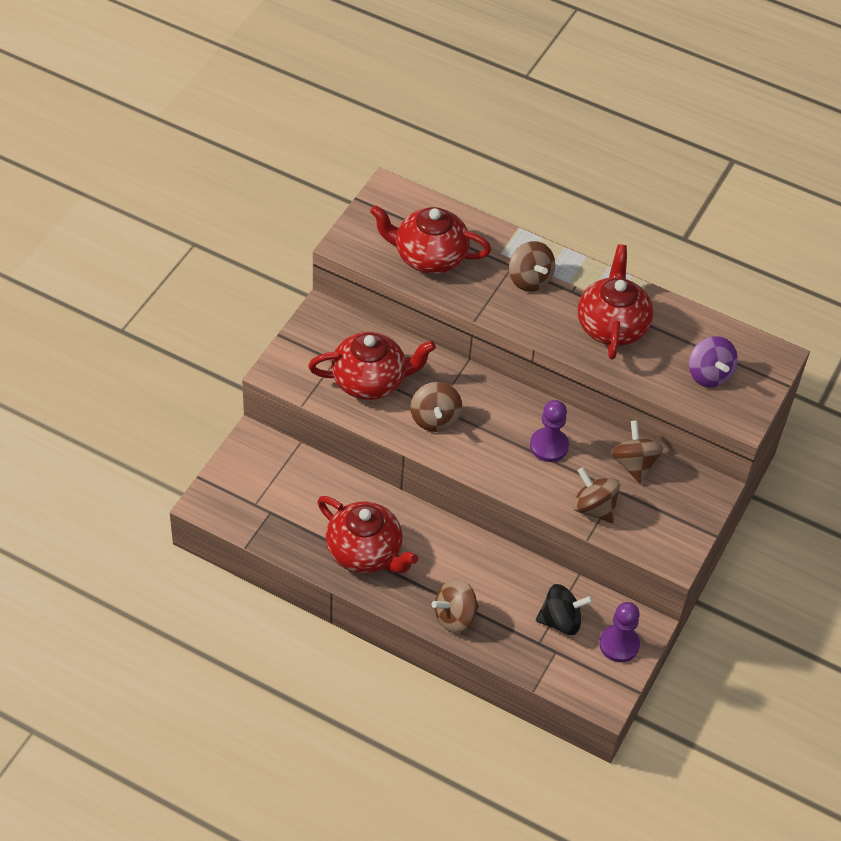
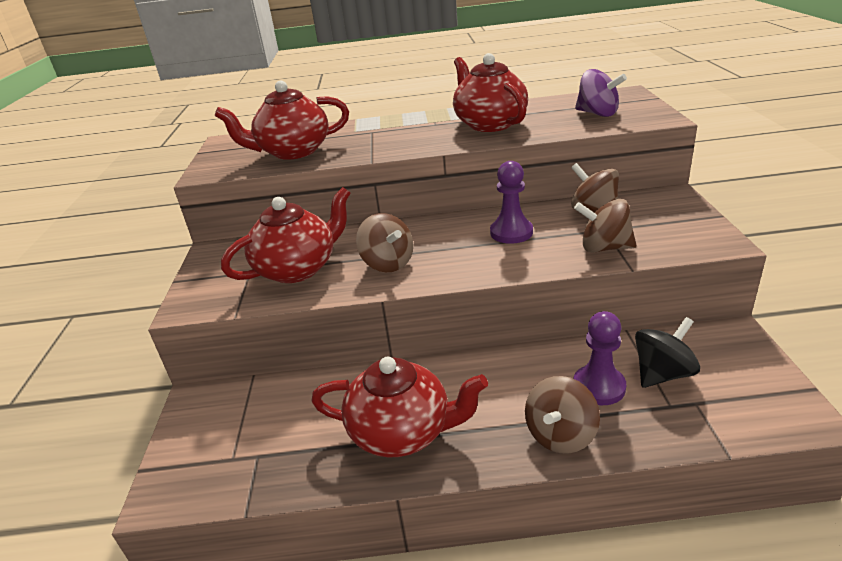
camera: 25 degrees left, 20 degrees down
brown spinning top [509,241,555,292] -> none
purple pawn [599,602,640,662] -> purple pawn moved to [574,311,626,405]

